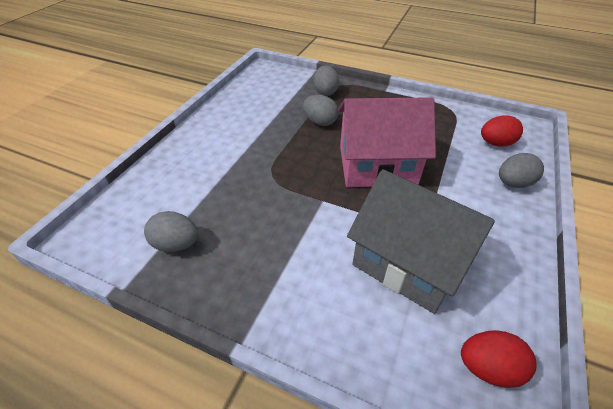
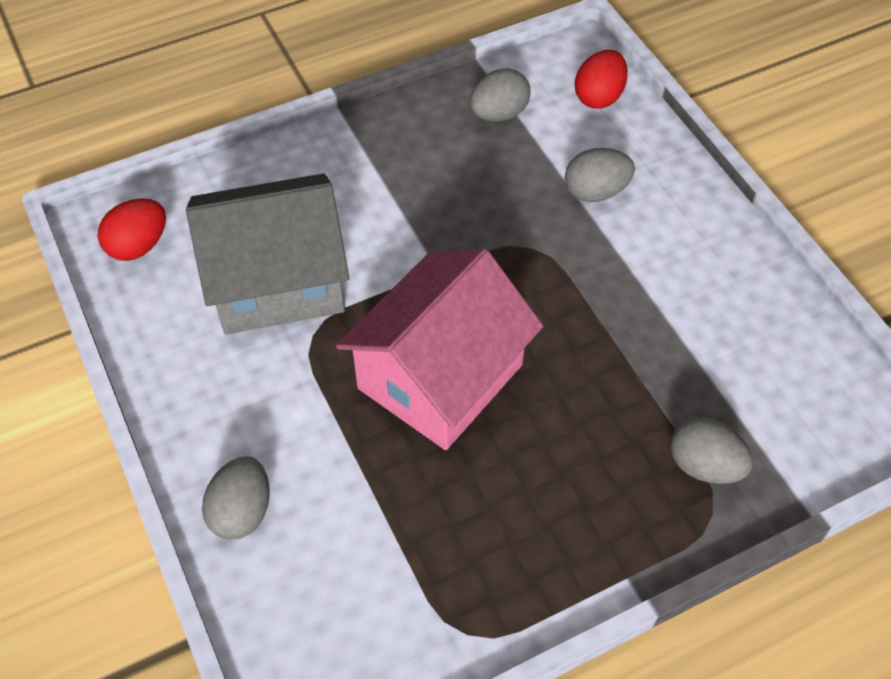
camera: 130 degrees right, 10 degrees up
grey egg [303,95,339,126] -> grey egg moved to [565,148,635,202]
red egg [481,115,523,147] -> red egg moved to [575,50,628,109]

